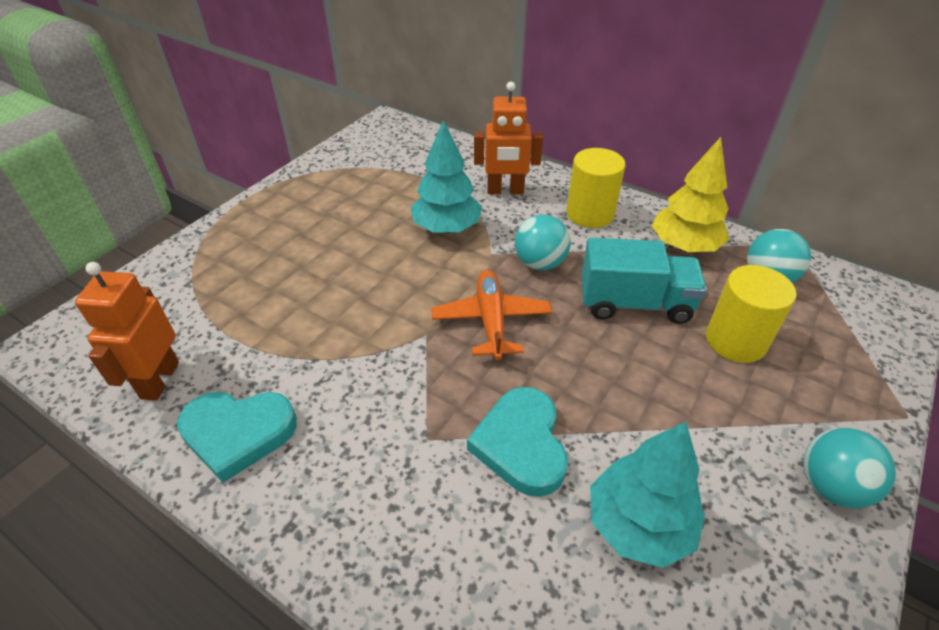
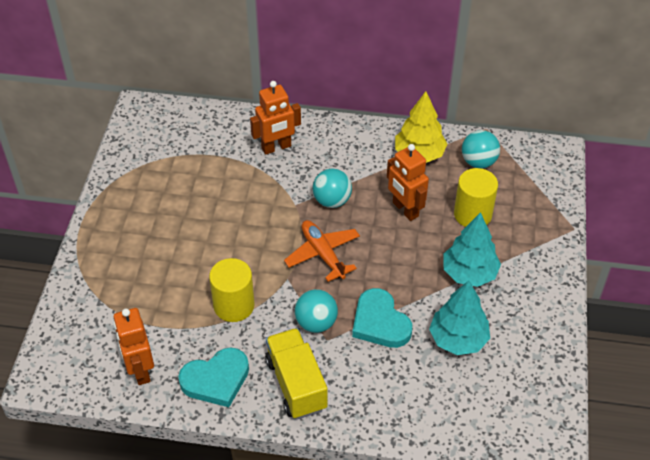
camera: 25 degrees left, 5 degrees up
turquoise tree [411,120,482,233] -> turquoise tree moved to [443,212,501,287]
yellow cylinder [567,148,626,228] -> yellow cylinder moved to [209,258,255,322]
turquoise truck [581,238,707,324] -> orange robot [387,144,429,221]
turquoise ball [803,428,896,509] -> turquoise ball moved to [294,289,338,333]
none -> yellow truck [265,328,328,419]

